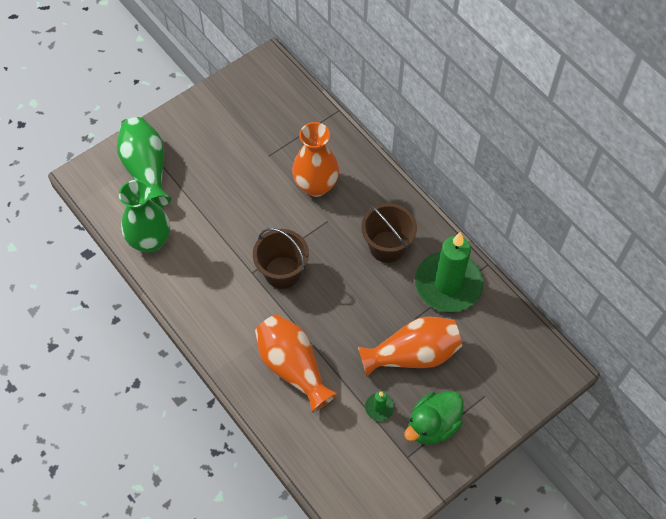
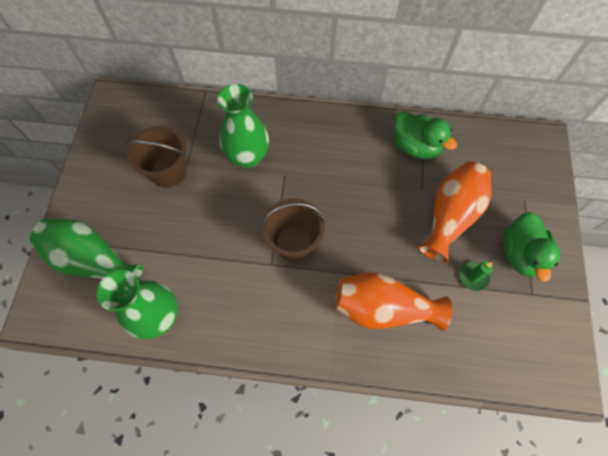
camera: 45 degrees left, 5 degrees up
orange vase [292,122,339,197] -> green vase [217,84,269,168]
brown bucket [361,203,417,263] -> brown bucket moved to [125,126,187,188]
green candle [415,232,483,312] -> green duck [394,111,457,159]

